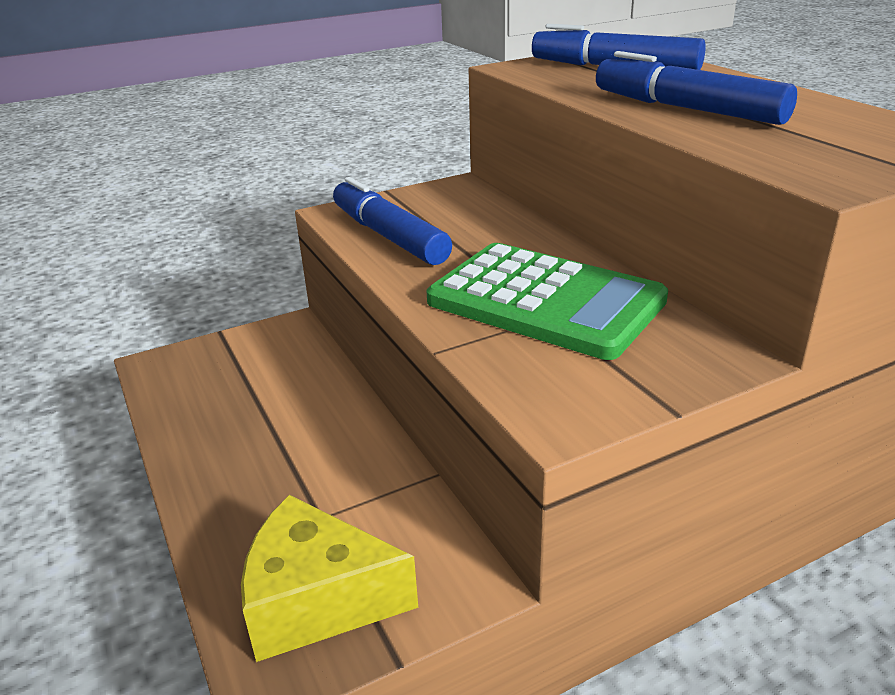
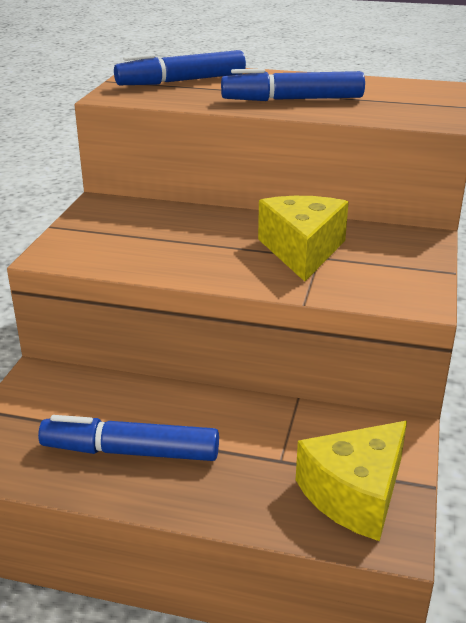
camera: 50 degrees left, 0 degrees up
blue marker [333,177,452,265] -> blue marker moved to [38,415,219,461]
green calculator [427,243,668,360] -> yellow cheese [258,196,349,282]

